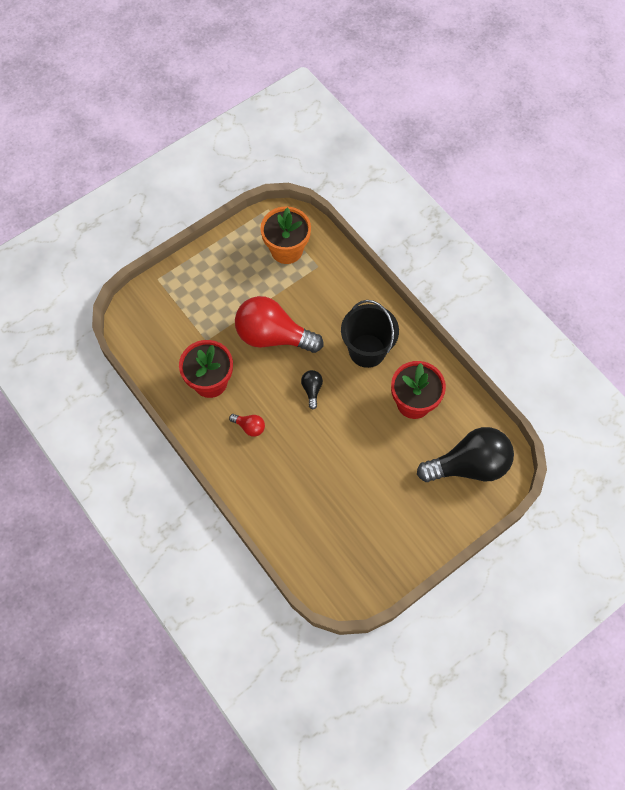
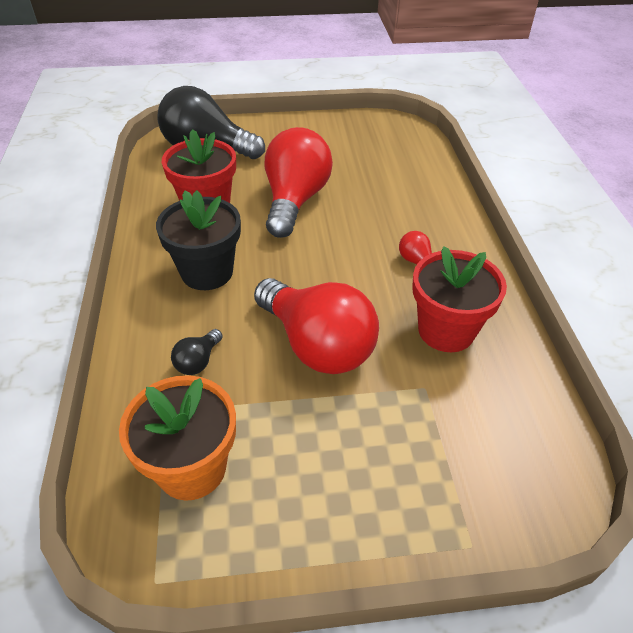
camera: 150 degrees left, 20 degrees down
black light bulb [301,370,323,409] -> black light bulb moved to [171,329,223,375]
black bucket [341,300,399,368] -> black flower pot [156,190,241,290]
none -> red light bulb [265,127,333,238]

